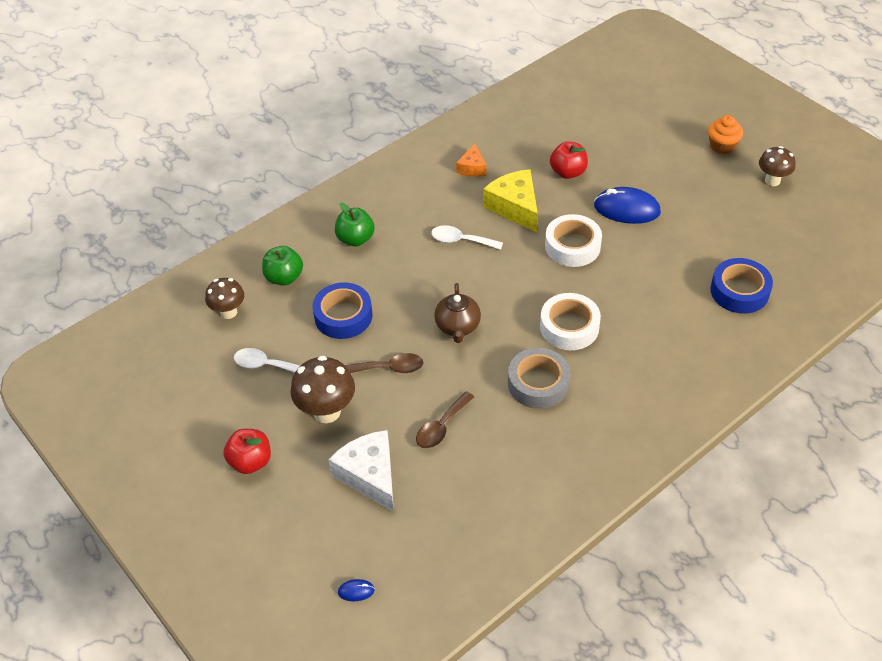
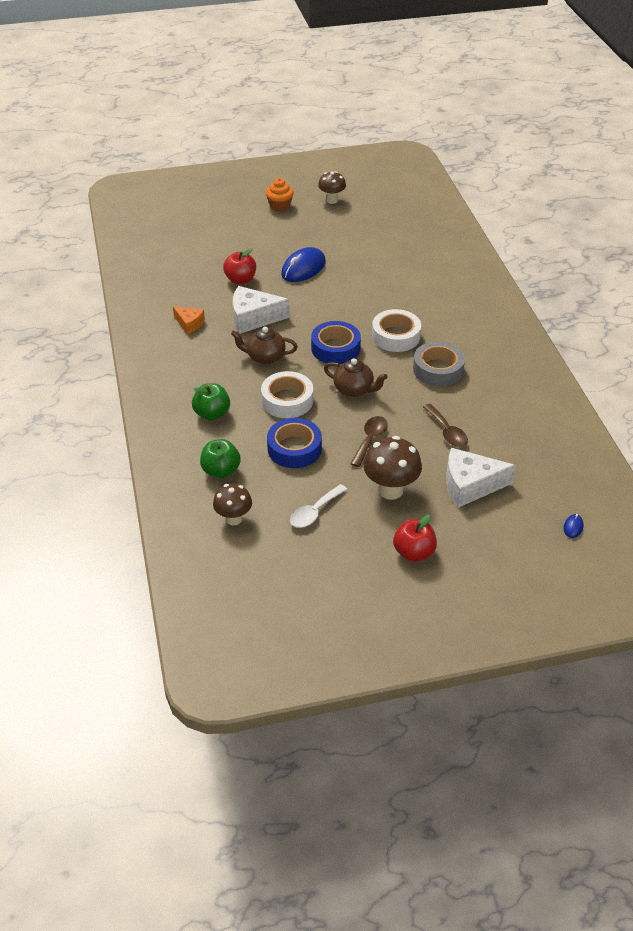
camera: 65 degrees left, 5 degrees down
white spoon [431,225,503,250] -> brown teapot [231,327,298,365]
yellow cheese [483,169,538,232] -> white cheese [233,286,290,334]
white tape [545,214,602,267] -> white tape moved to [261,371,313,418]
blue tape [710,258,773,314] -> blue tape moved to [311,321,361,364]

